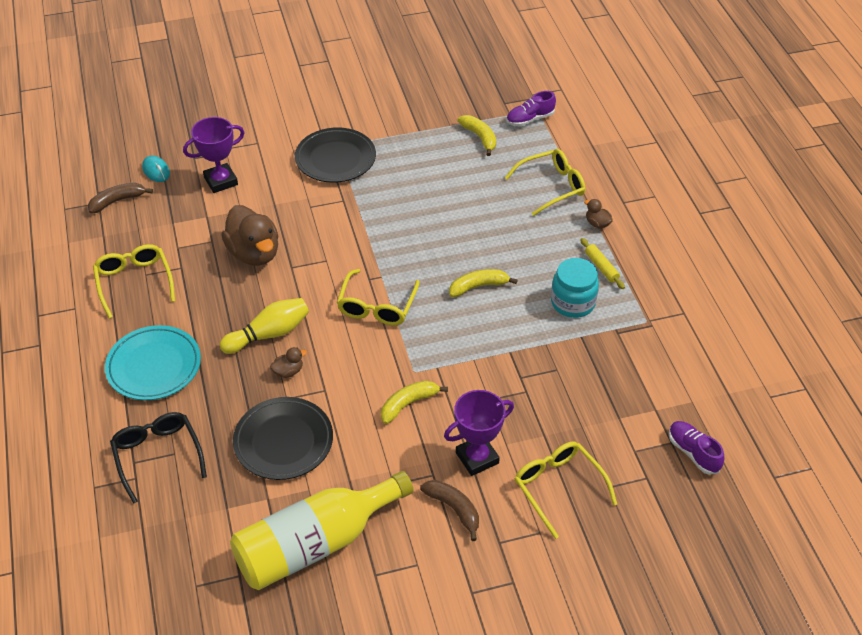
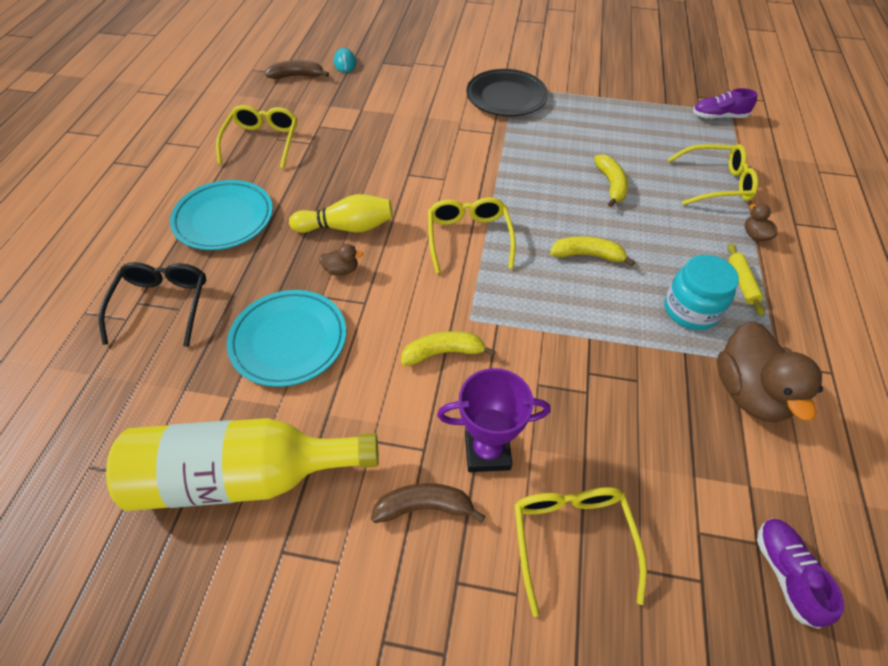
camera: 25 degrees right, 5 degrees up
purple trophy [183,117,245,193] -> none
brown duck [221,205,279,266] -> brown duck moved to [717,321,823,423]
black plate [233,397,333,480] -> turquoise plate [227,290,346,387]
yellow glasses [337,269,420,326] -> yellow glasses turned 135 degrees clockwise [428,197,516,274]
brown banana [420,480,479,541] -> brown banana turned 75 degrees counterclockwise [371,483,485,523]
yellow banana [457,115,496,156] -> yellow banana moved to [594,154,628,207]

